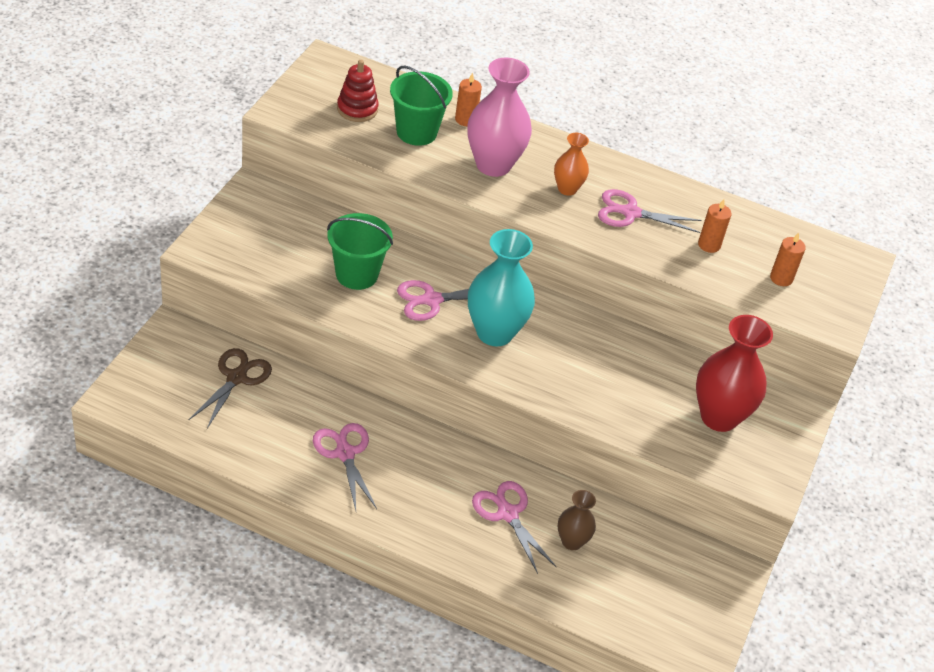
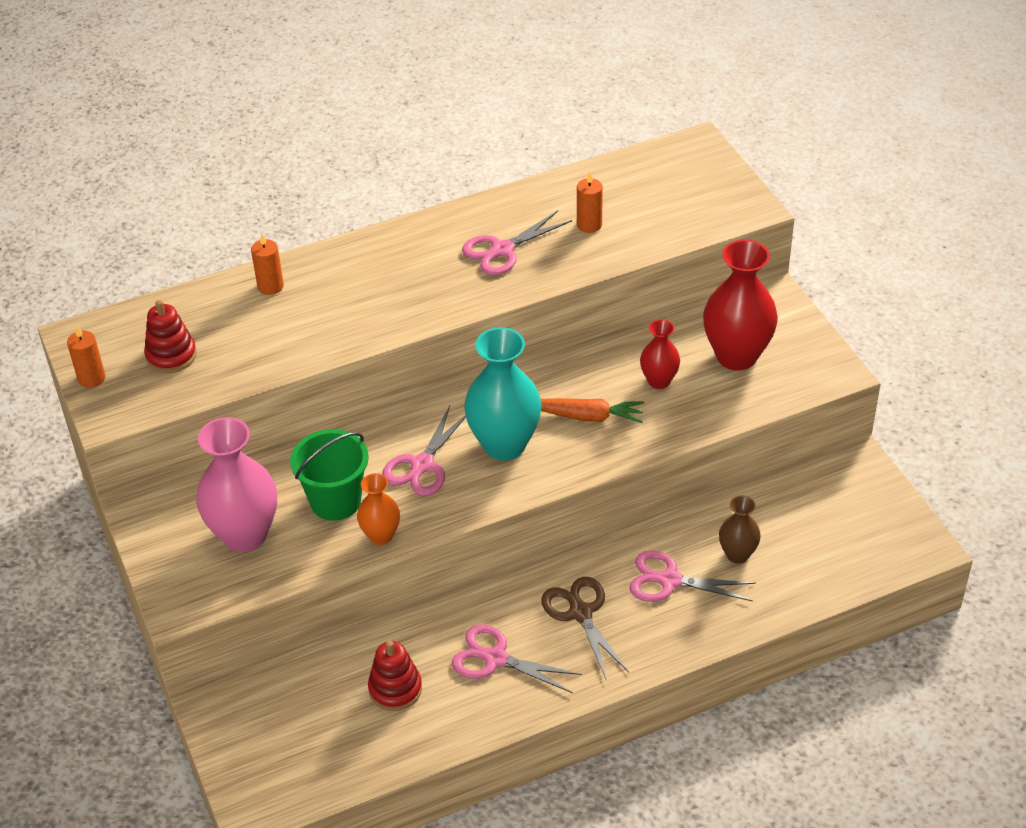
camera: 40 degrees left, 0 degrees up
brown scissors [189,348,272,429] -> brown scissors moved to [541,577,629,679]
green bucket [390,66,453,146] -> none
pink vase [467,58,532,177] -> pink vase moved to [196,417,277,552]
orange vase [554,133,589,196] -> orange vase moved to [357,473,400,545]
orange candle [770,233,806,286] -> orange candle moved to [67,326,105,388]
none -> red stacking toy [368,641,422,711]
none -> orange carrot [541,398,644,423]
none -> red vase [640,319,680,389]

